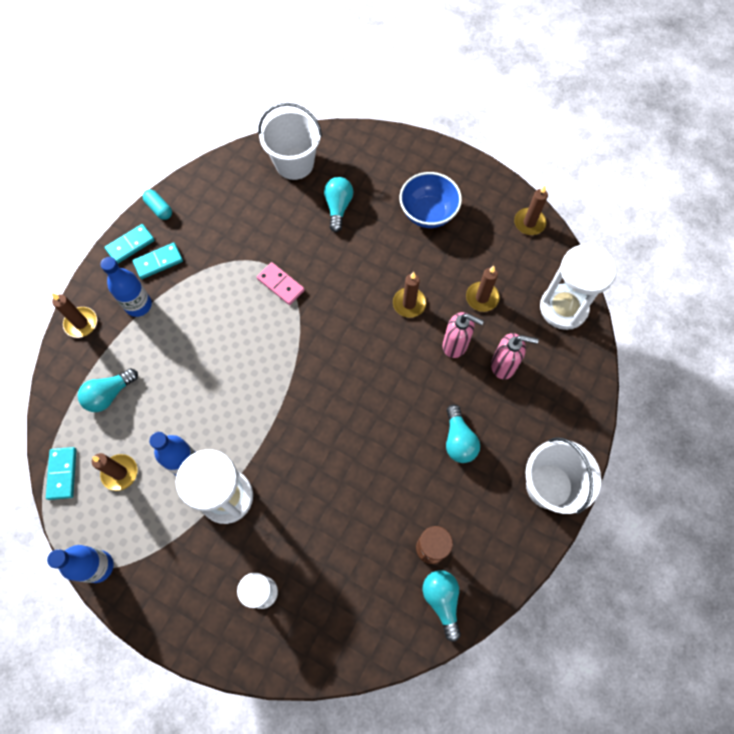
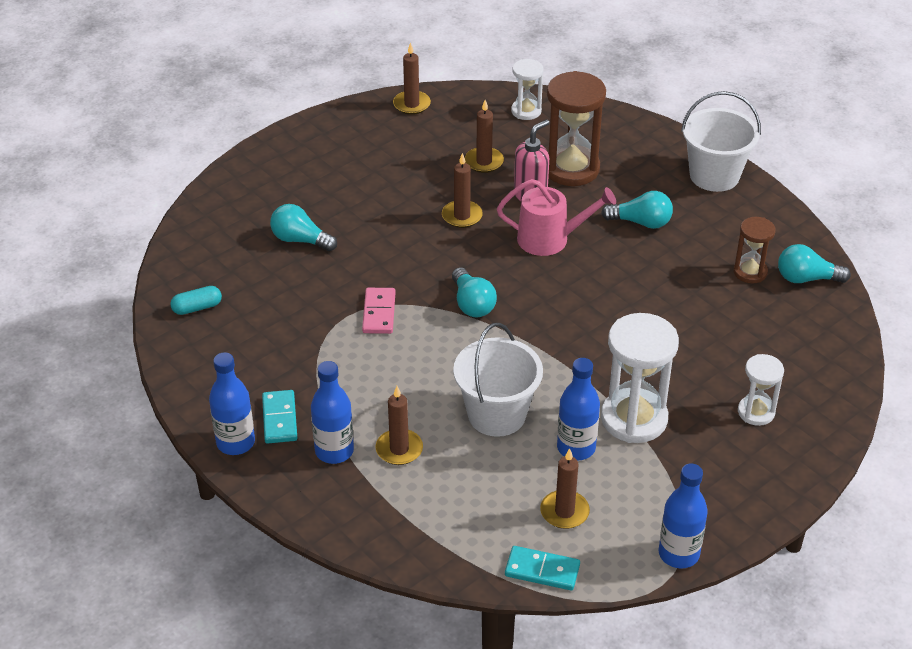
camera: 70 degrees left, 25 degrees down
brown candle [52,293,97,338] -> brown candle moved to [376,386,423,465]
turquoise light bulb [78,368,138,412] -> turquoise light bulb moved to [452,267,497,317]
turquoise domino [104,224,155,263] -> blue bottle [209,352,255,455]
turquoise capsule [143,190,172,220] -> turquoise capsule moved to [170,286,222,315]
pink domino [257,262,305,305] -> pink domino turned 60 degrees counterclockwise [362,288,396,334]
white bucket [258,103,322,180] -> white bucket moved to [453,323,543,437]
blue bowl [400,172,462,228] -> none
pink soap dispenser [491,333,539,379] -> brown hourglass [547,71,606,186]
white hourglass [540,244,617,330] -> white hourglass [511,59,544,120], size x0.56
none -> pink watering can [497,179,616,256]

